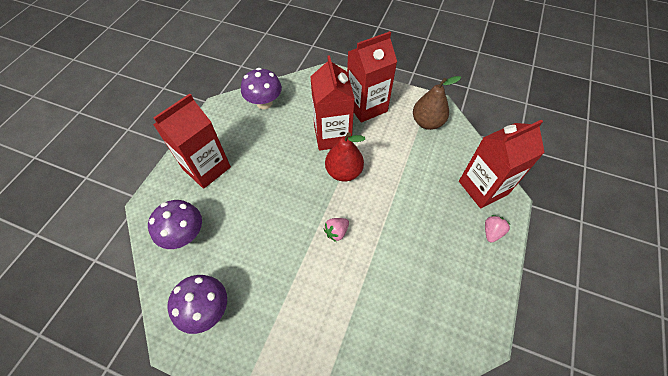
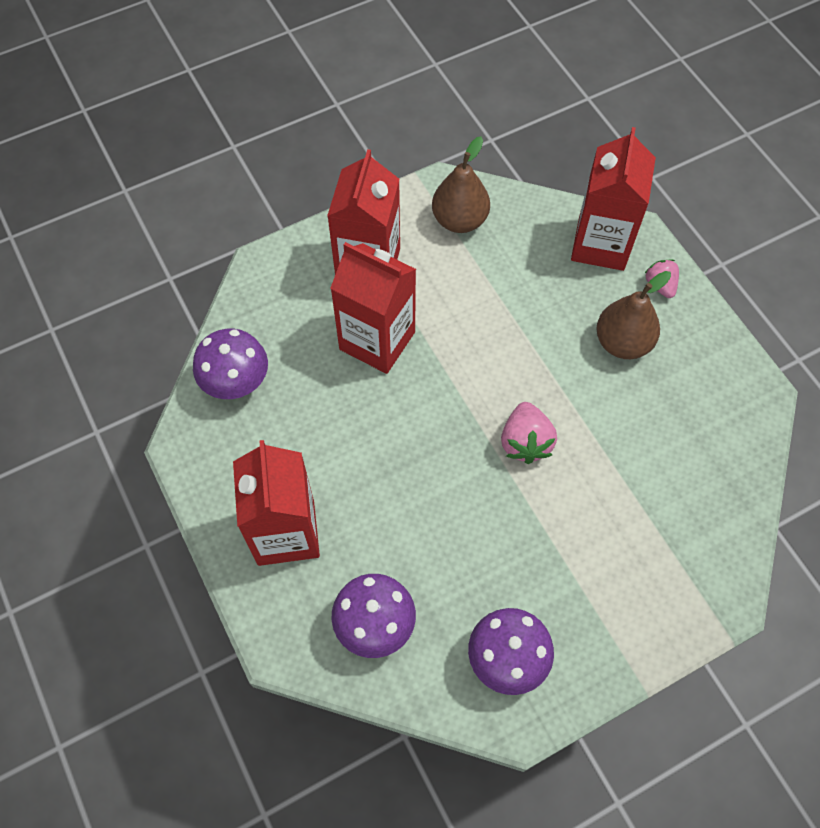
camera: 50 degrees left, 5 degrees up
pink strawberry [323,218,349,242] -> pink strawberry [501,402,557,464], size x1.53
red pear [325,132,365,182] -> none
none -> brown pear [596,271,671,359]

